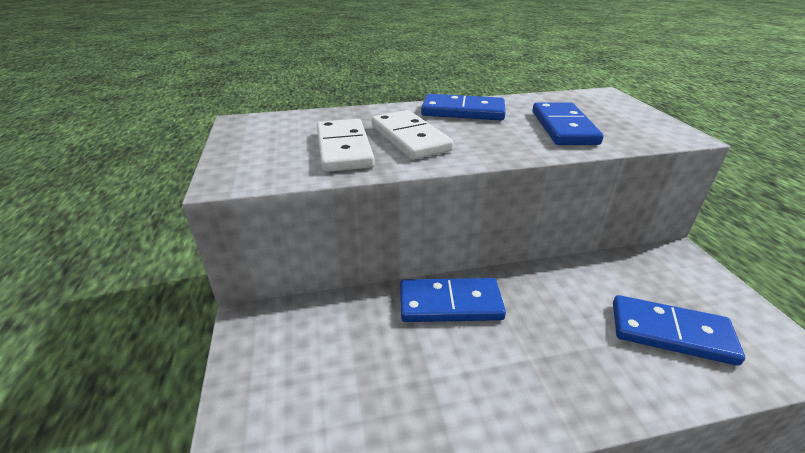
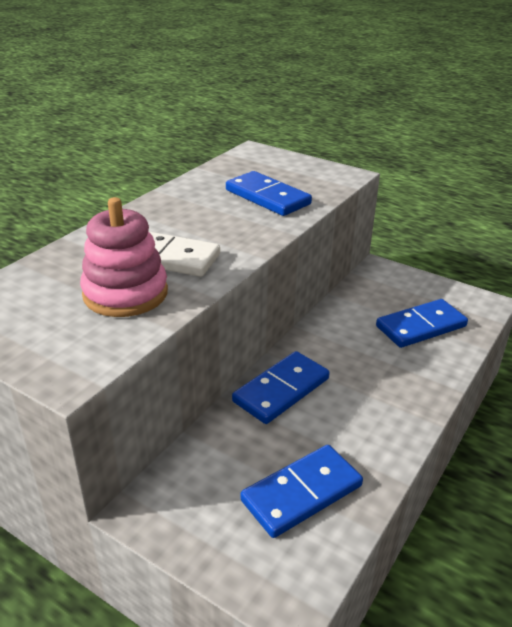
camera: 45 degrees left, 0 degrees up
white domino [317,119,375,172] -> pink stacking toy [80,197,168,317]
blue domino [421,94,506,121] -> blue domino moved to [240,445,363,538]

